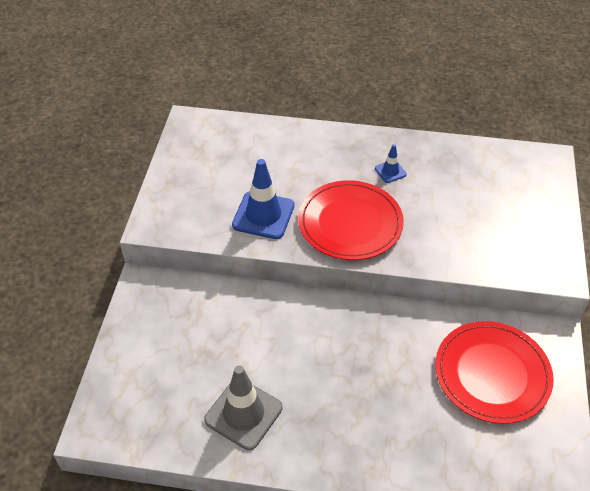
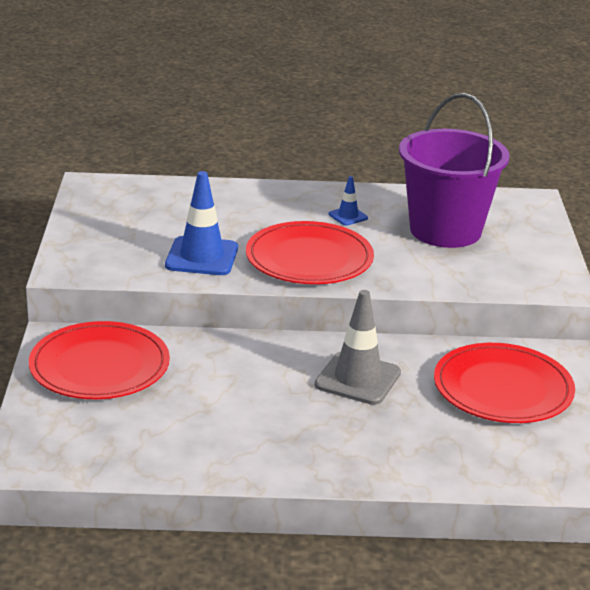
camera: 10 degrees left, 20 degrees down
grey traffic cone [204,365,283,450] -> grey traffic cone moved to [315,290,401,405]
none -> red plate [29,321,170,399]
none -> purple bucket [399,93,510,248]

